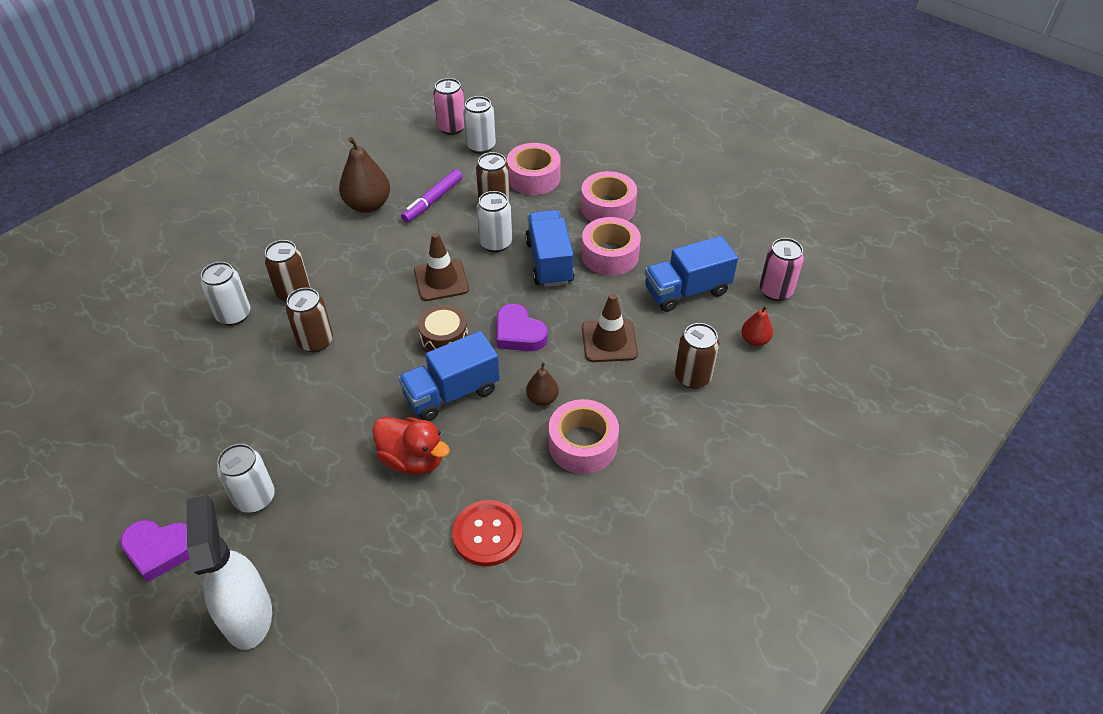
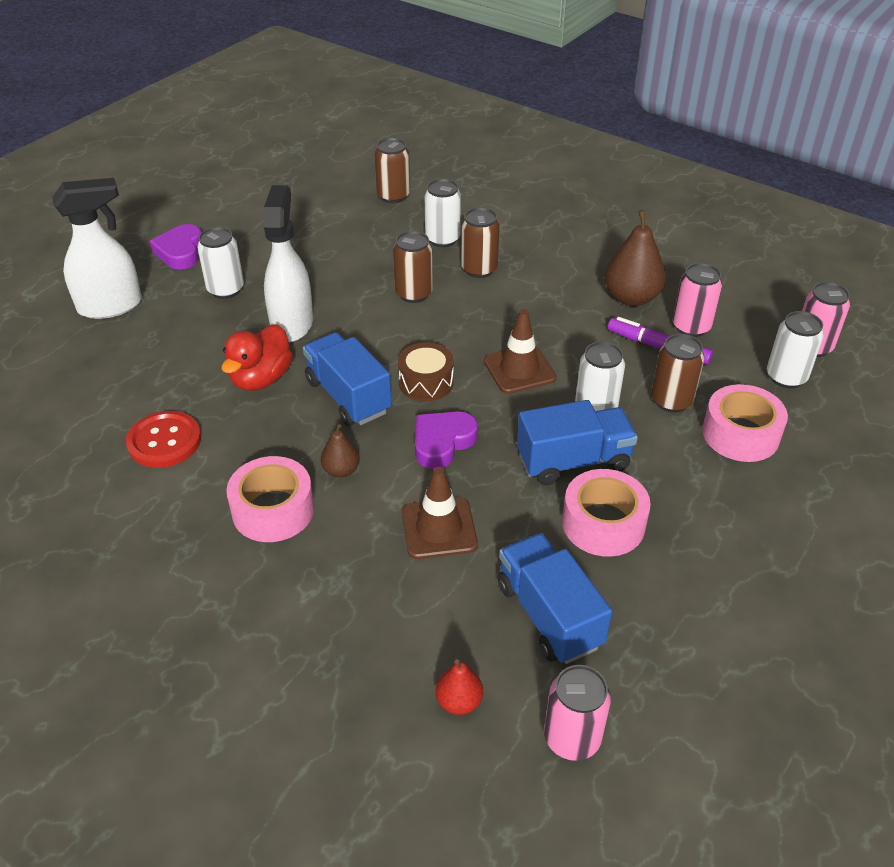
camera: 85 degrees right, 5 degrees down
pink tape [581,171,637,222] -> none
brown can [675,323,719,389] -> brown can moved to [375,138,410,203]
none -> white spray bottle [264,185,313,342]
none -> pink can [673,263,722,337]

